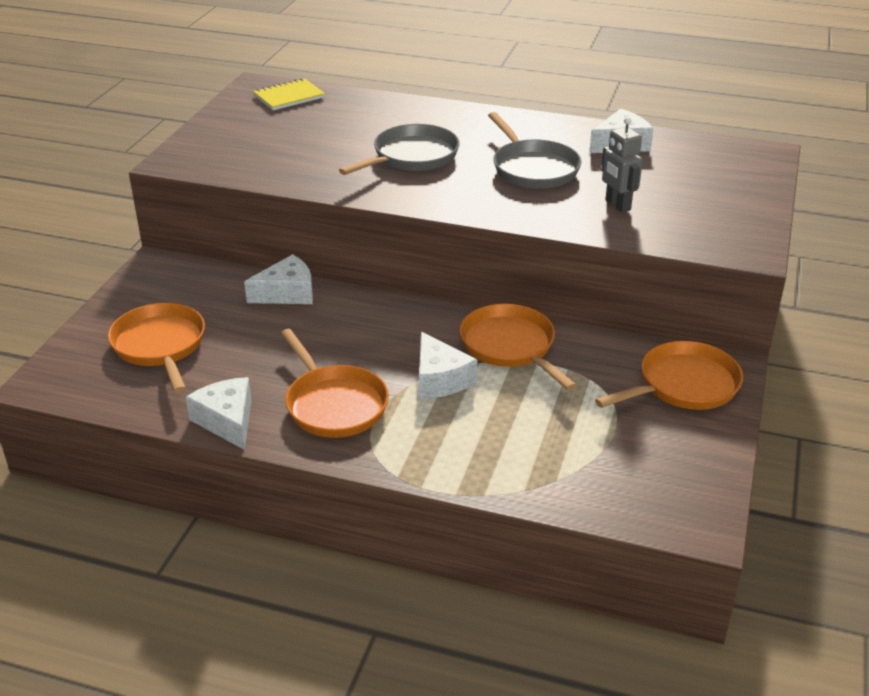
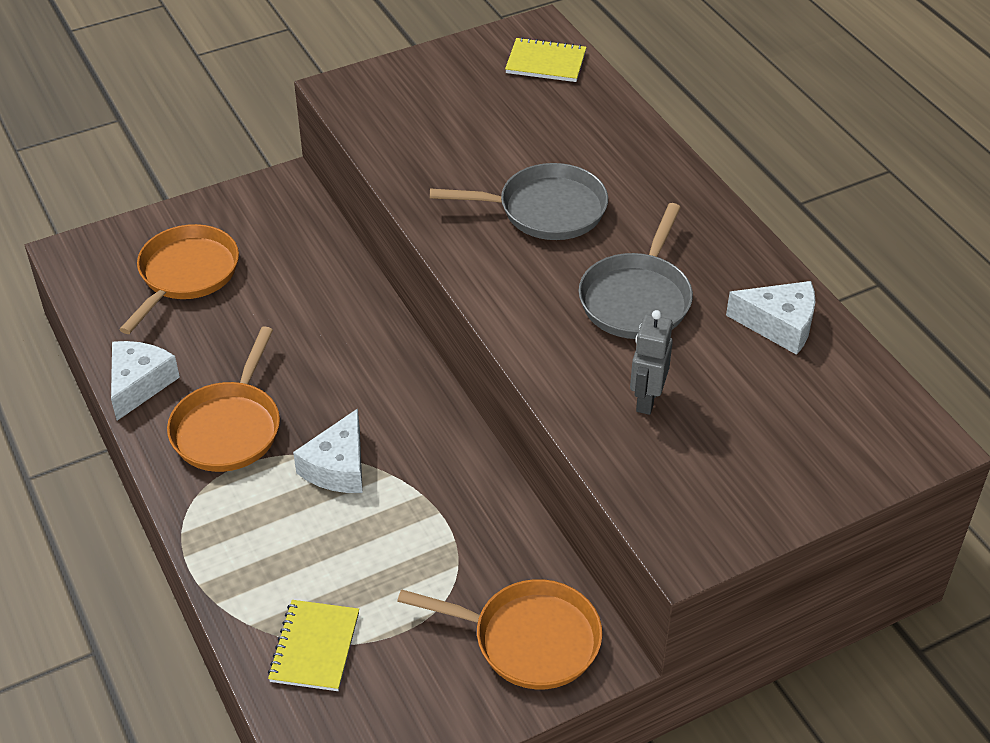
camera: 45 degrees right, 10 degrees up
white cheese [244,254,313,304] -> none
orange pan [460,304,577,390] -> none
none -> yellow notebook [268,600,359,691]

